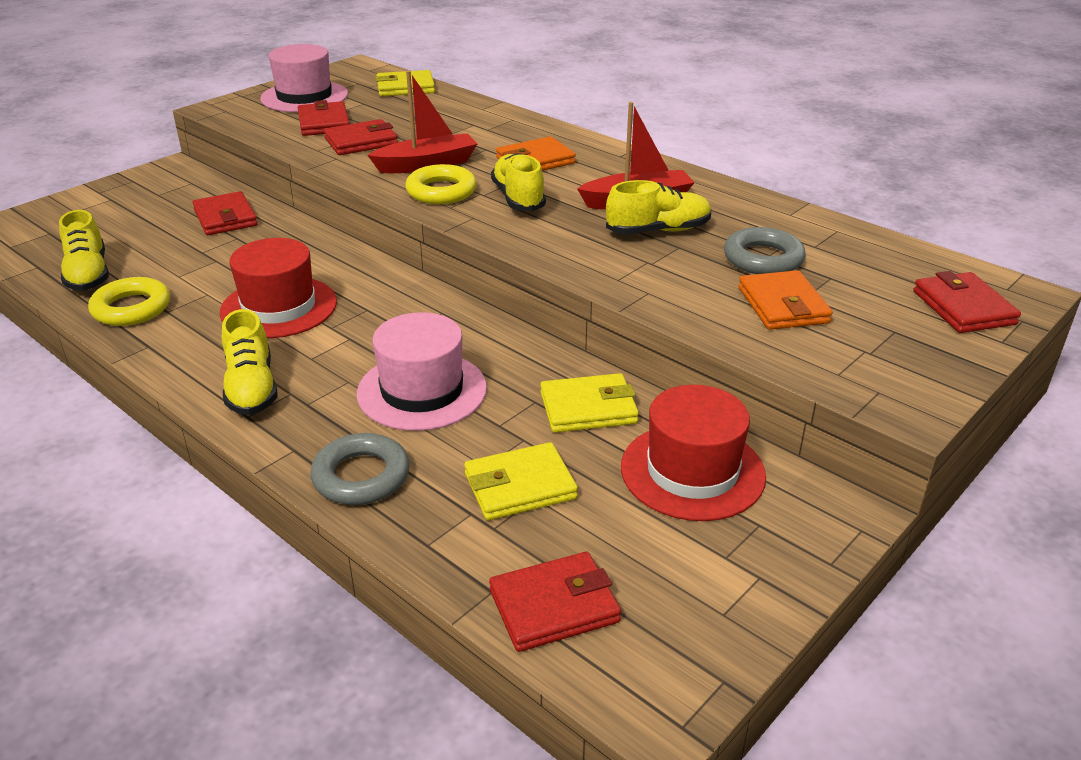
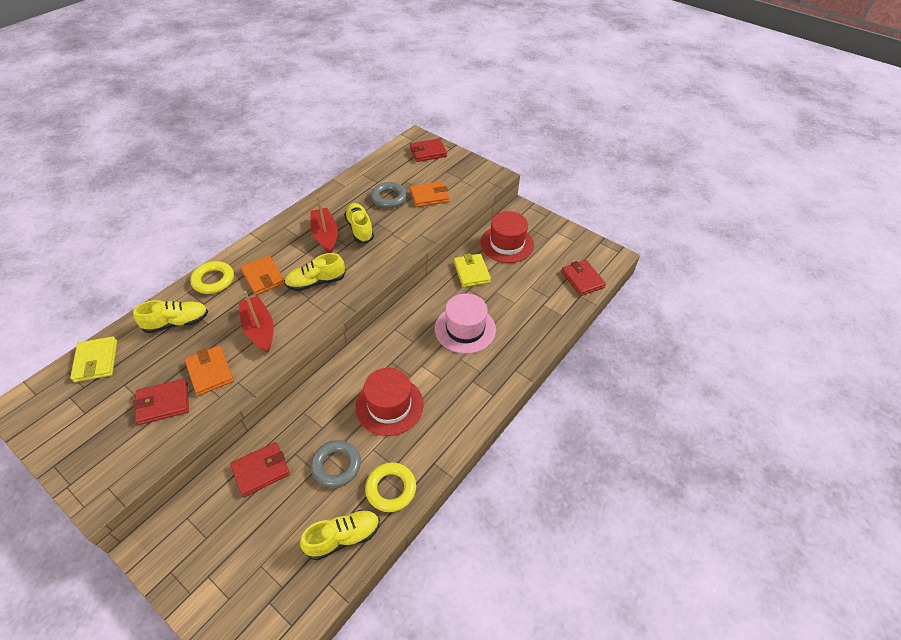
camera: 95 degrees left, 15 degrees up
yellow shoe [222,309,277,415] -> yellow shoe moved to [133,300,208,333]
pink hat [260,44,348,112] -> none
grey ring [310,433,410,505] -> grey ring moved to [311,440,361,488]
red wallet [324,119,398,155] -> orange wallet [185,345,234,396]
yellow ring [405,164,476,204] -> yellow ring moved to [190,261,234,294]
yellow wallet [464,442,578,520] -> none

